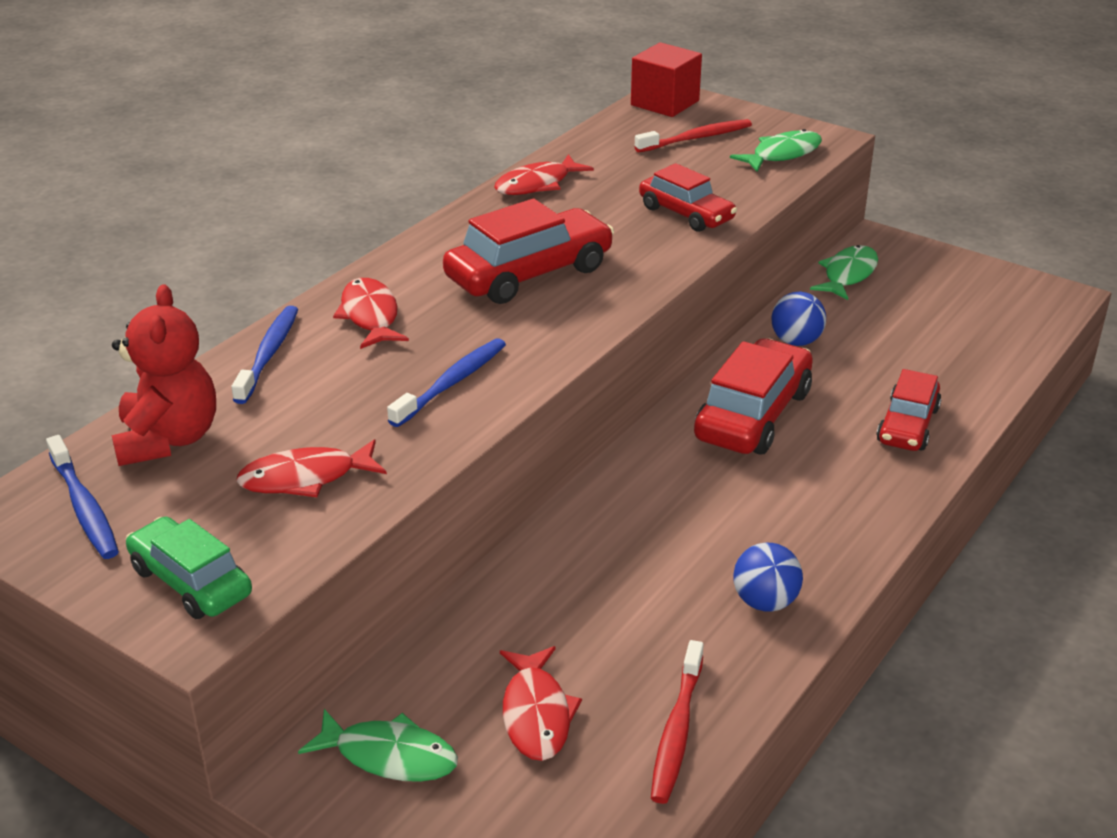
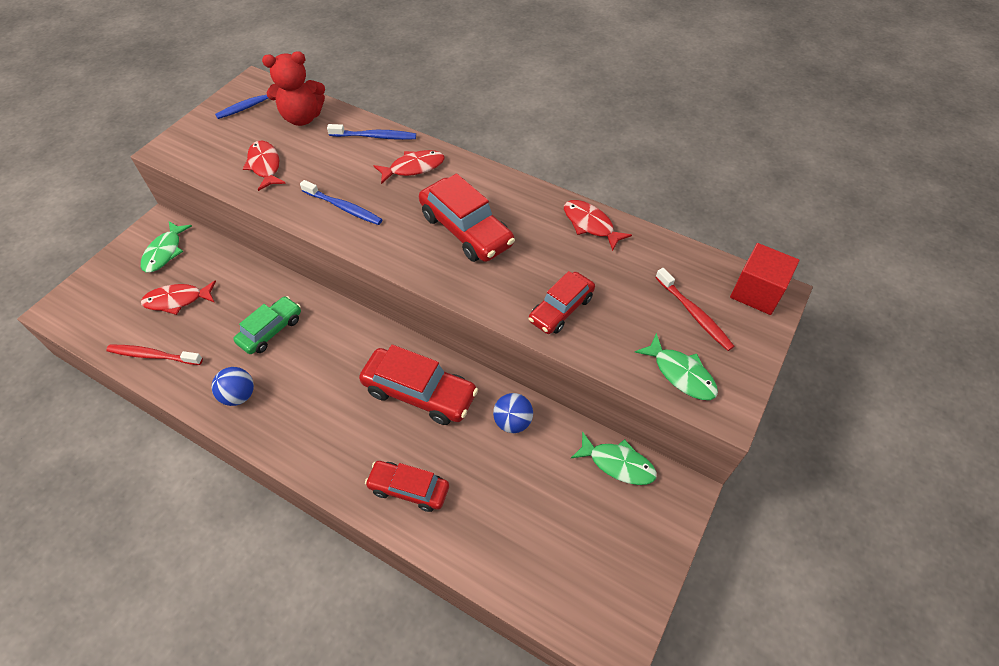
camera: 85 degrees right, 20 degrees up
green car [125,516,252,619] -> green car moved to [233,296,301,354]

